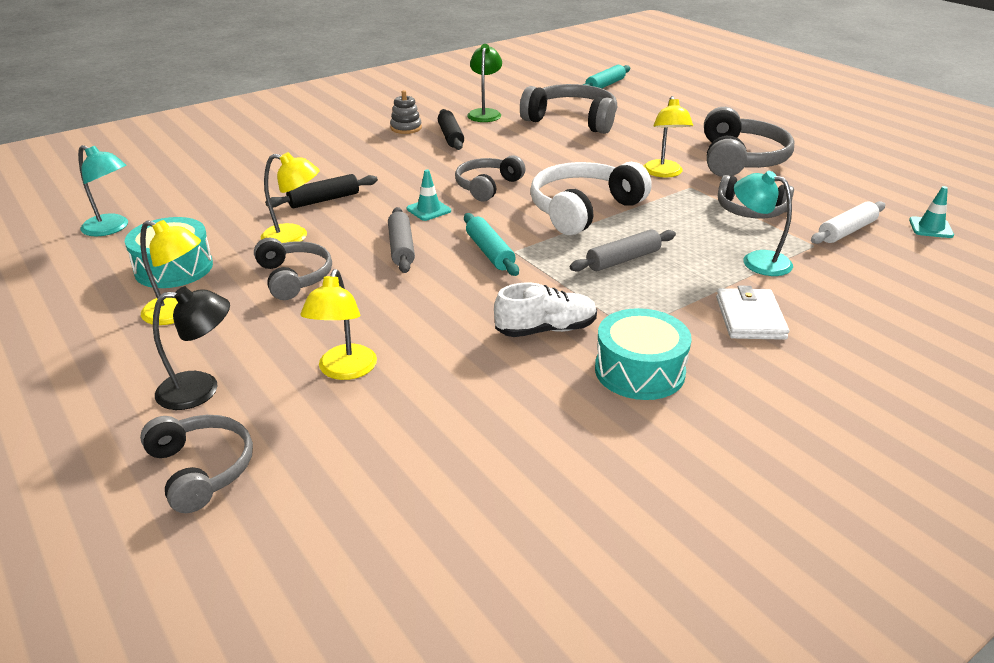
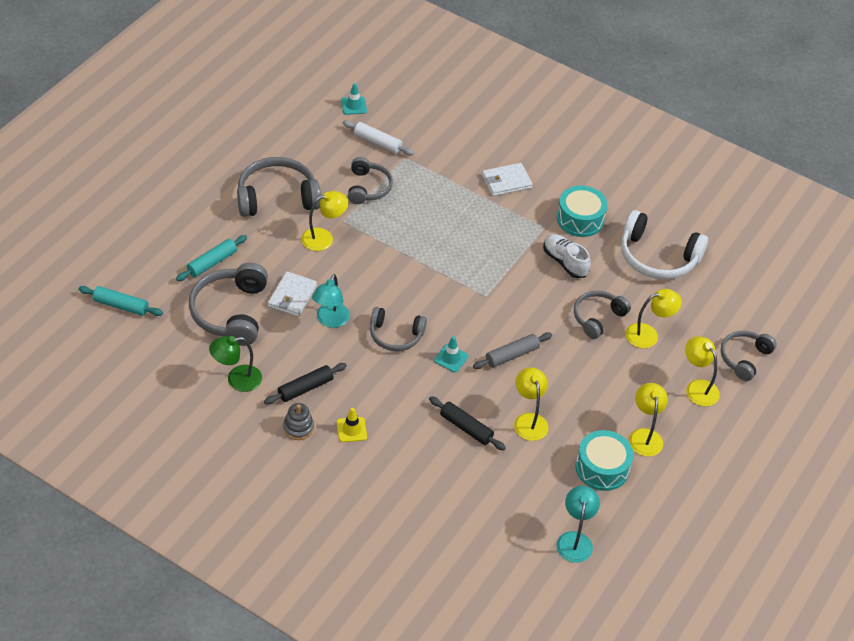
camera: 115 degrees left, 15 degrees up
black lamp [153,287,230,410] -> yellow lamp [685,336,720,406]
grey headphones [254,238,332,300] -> grey headphones moved to [574,291,631,339]
turquoise rolling pin [464,213,519,276] -> turquoise rolling pin moved to [176,235,247,281]
white headphones [530,162,652,235] -> white headphones moved to [621,210,708,279]
grey rolling pin [570,229,676,272] -> none
turquoise lamp [734,171,793,276] -> turquoise lamp moved to [312,274,350,328]
none -> white wallet [268,271,317,317]
none -> yellow traffic cone [337,408,367,442]

